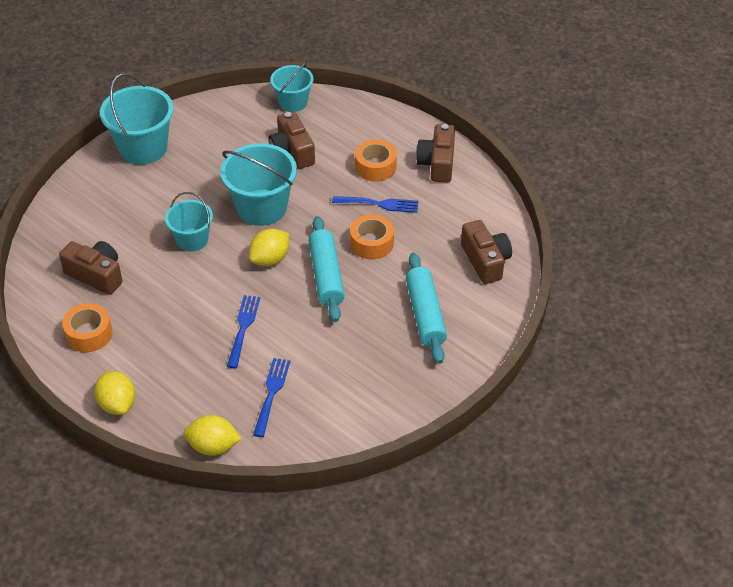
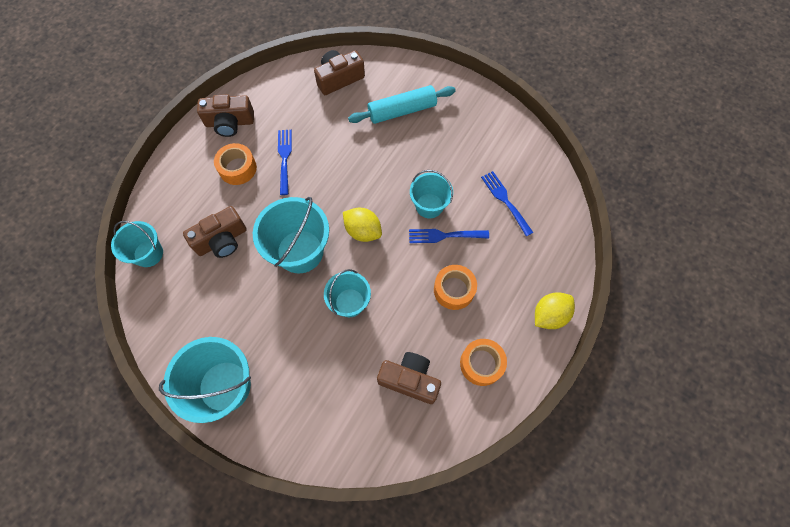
camera: 100 degrees left, 20 degrees up
brown camera [59,241,122,295] -> brown camera turned 90 degrees clockwise [377,352,441,404]
yellow lemon [184,415,241,456] -> none
blue fork [253,358,290,437] -> blue fork turned 60 degrees clockwise [481,171,534,236]
turquoise rolling pin [308,216,345,322] -> none
orange tape [350,214,394,259] -> orange tape moved to [434,265,477,310]
none -> turquoise bucket [410,170,453,218]

